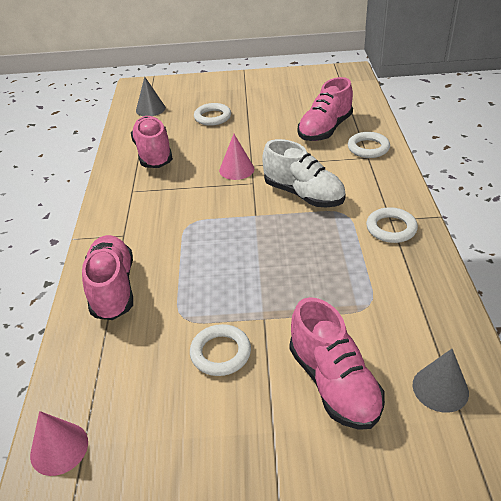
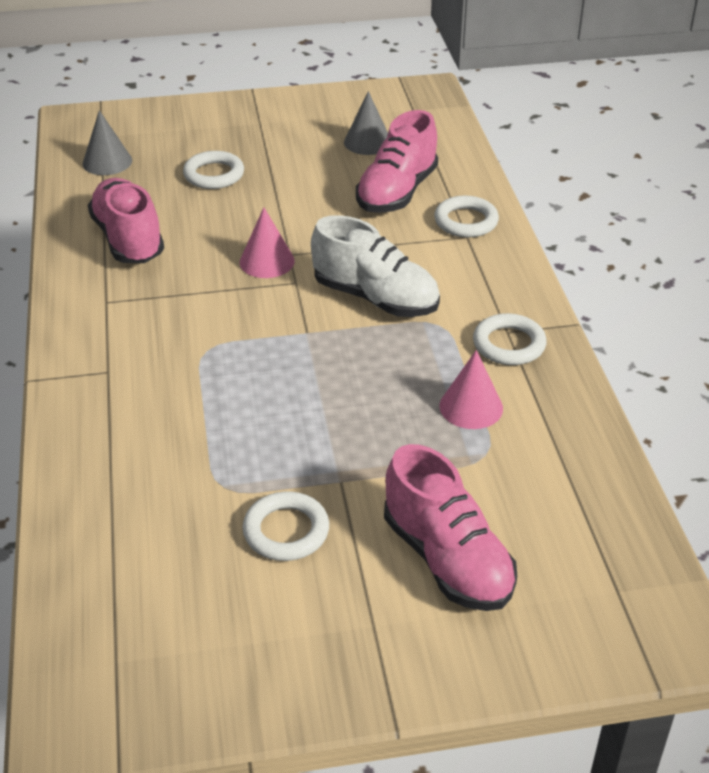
camera: 10 degrees left, 0 degrees up
pink cone [30,411,88,476] -> pink cone moved to [439,350,503,429]
pink shoe [82,235,133,320] -> none
grey cone [413,349,469,413] -> grey cone moved to [344,91,388,155]

